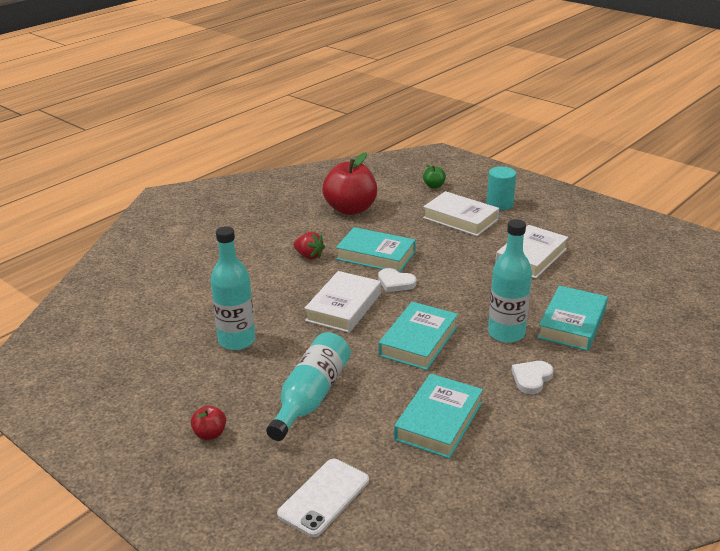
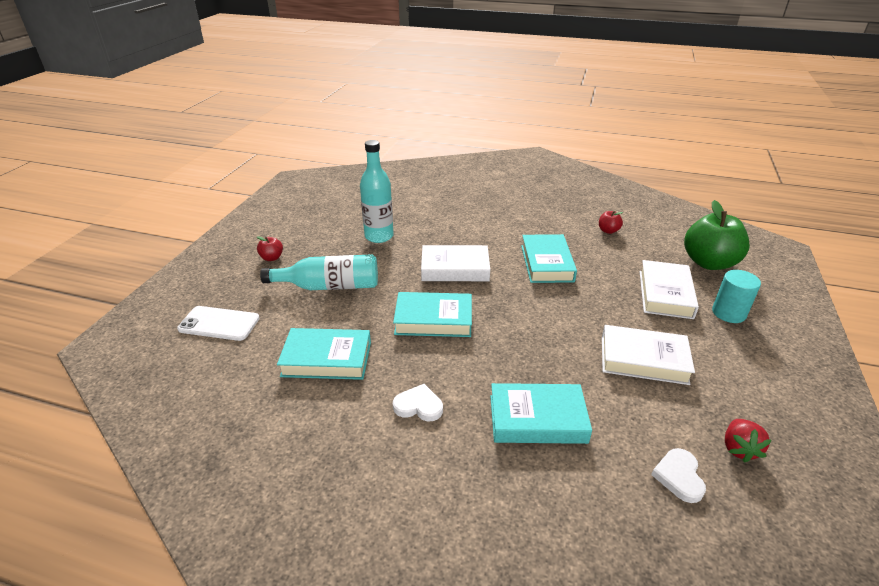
camera: 65 degrees right, 5 degrees up
red strawberry [294,232,325,259] -> red strawberry moved to [725,419,772,463]
red apple [322,152,377,215] -> red apple [599,211,623,234], size x0.44
white heart [378,268,417,292] -> white heart moved to [651,448,706,503]
green apple [423,164,446,188] -> green apple [684,200,750,270], size x2.28
turquoise bottle [488,219,532,343] -> none

